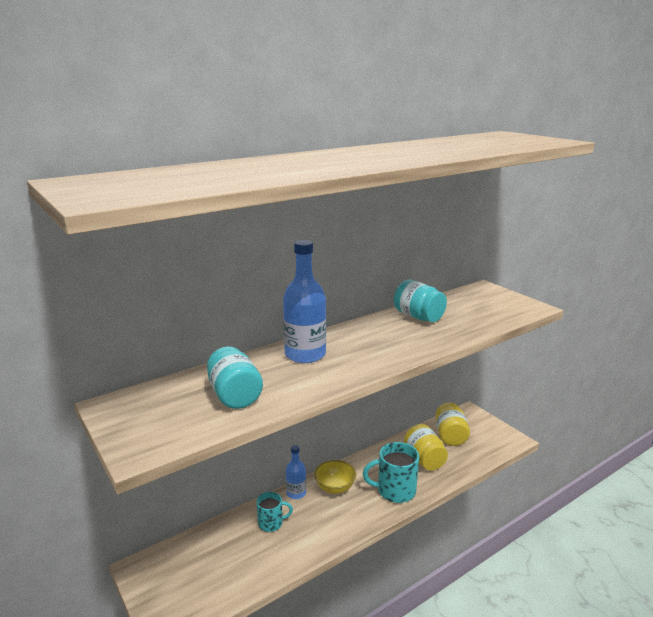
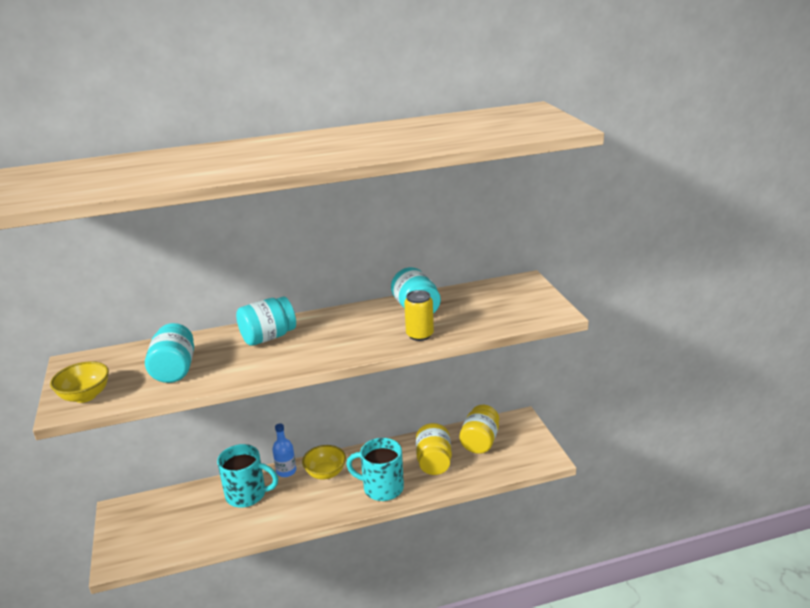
camera: 20 degrees right, 5 degrees up
turquoise mug [256,492,293,532] -> turquoise mug [217,444,278,507], size x1.65
blue bottle [283,240,326,363] -> turquoise jar [236,296,296,346]
none -> yellow bowl [50,361,109,403]
none -> yellow can [404,290,434,341]

